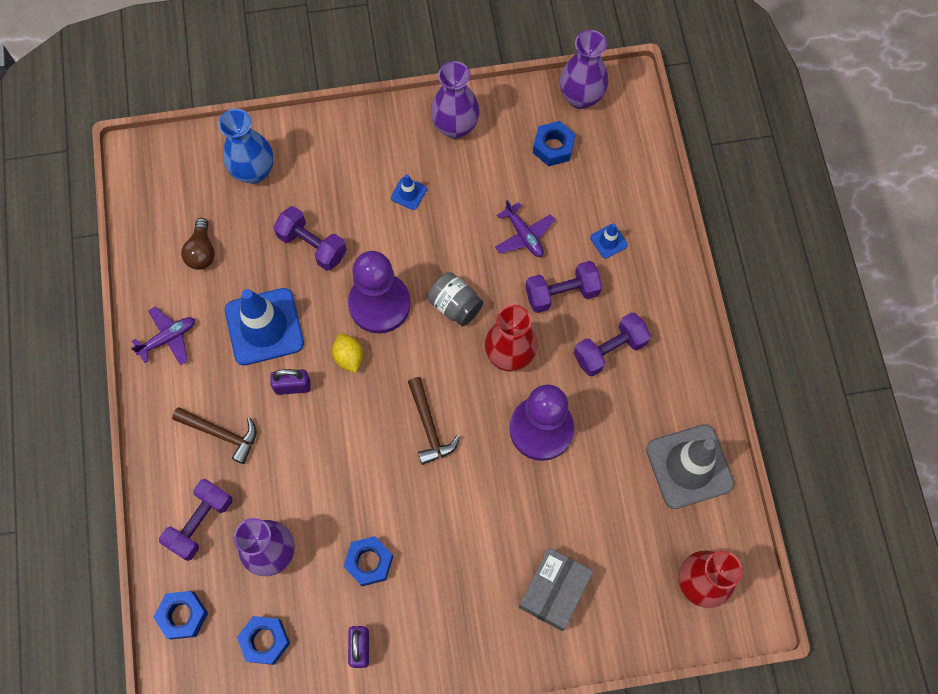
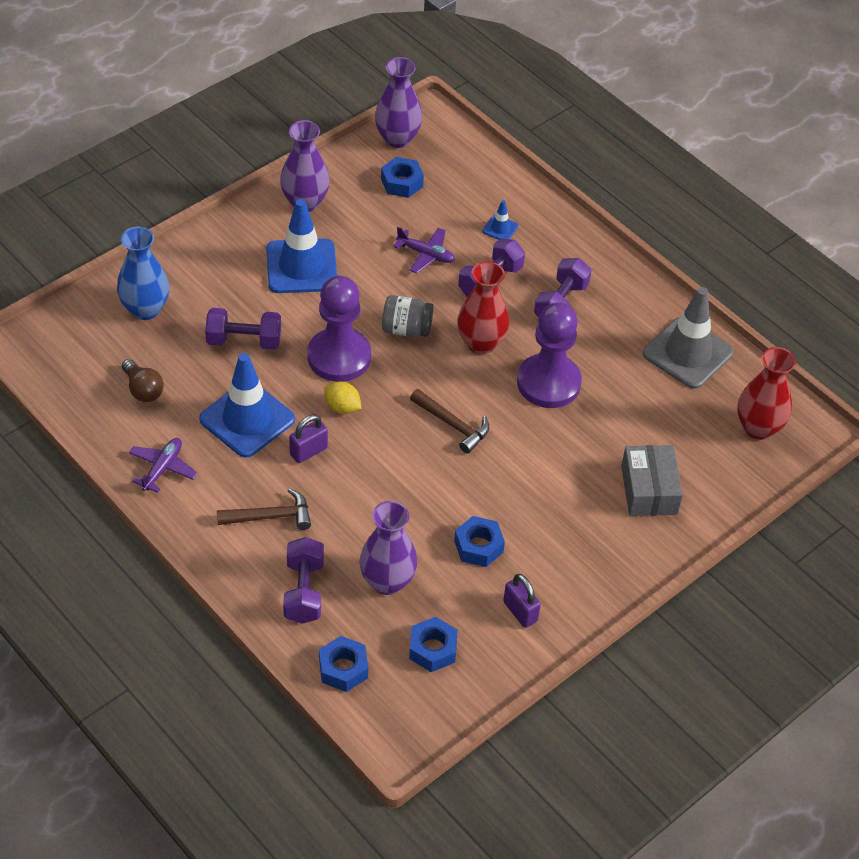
camera: 35 degrees left, 20 degrees down
blue traffic cone [391,174,427,210] -> blue traffic cone [266,199,337,293], size x2.31

